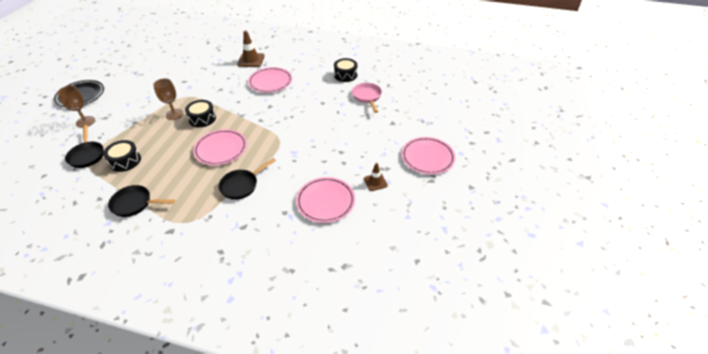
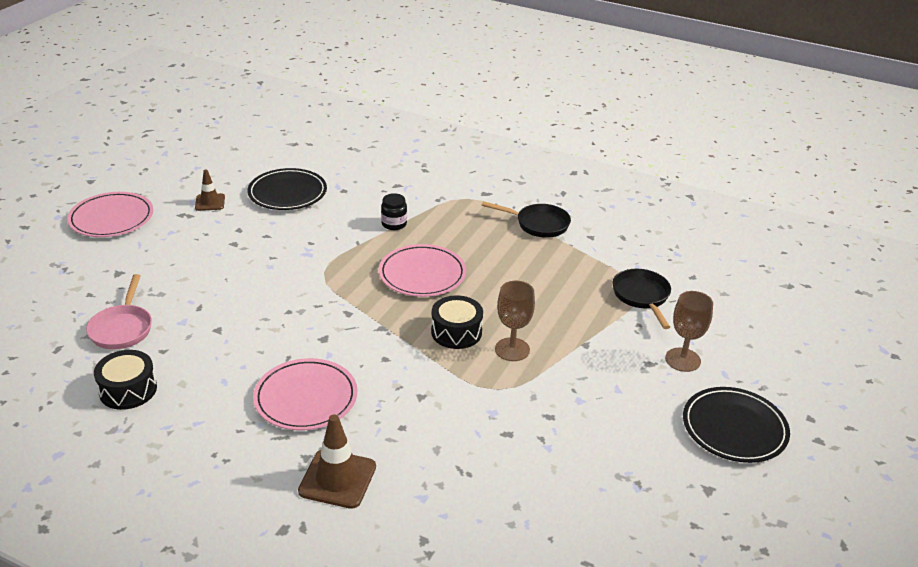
camera: 170 degrees left, 10 degrees down
black drum [103,140,141,172] -> none
black pan [218,158,276,200] -> black jar [381,193,407,230]
pink plate [296,177,355,223] -> black plate [247,168,327,210]

